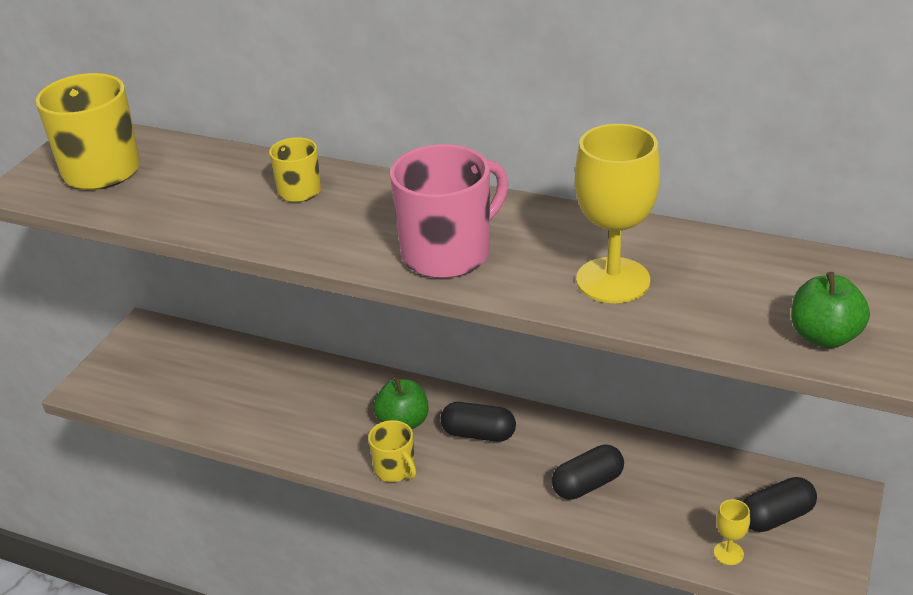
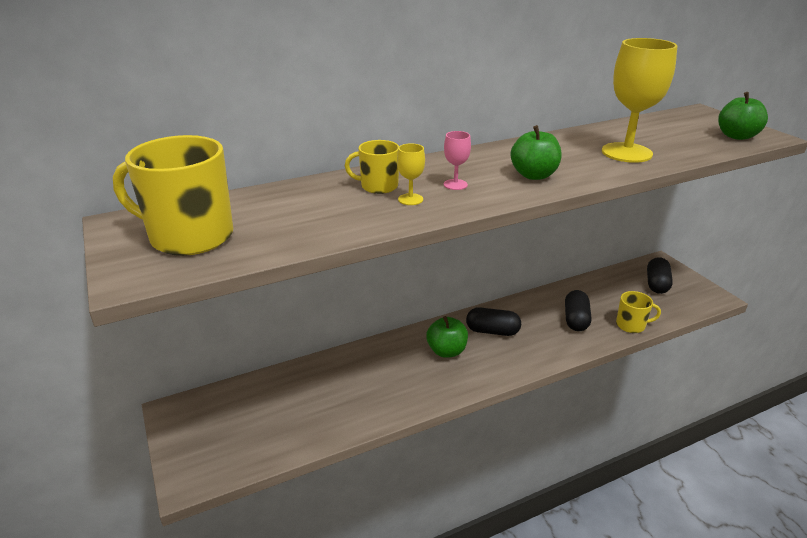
camera: 50 degrees left, 5 degrees down
yellow mug [368,420,416,482] -> yellow mug moved to [616,291,661,333]
pink mug [390,144,509,278] -> green apple [510,125,561,180]
black capsule [441,402,516,442] -> black capsule turned 45 degrees clockwise [466,307,521,336]
yellow goblet [714,499,750,565] -> yellow goblet moved to [397,143,425,205]
none -> pink goblet [444,131,471,190]

